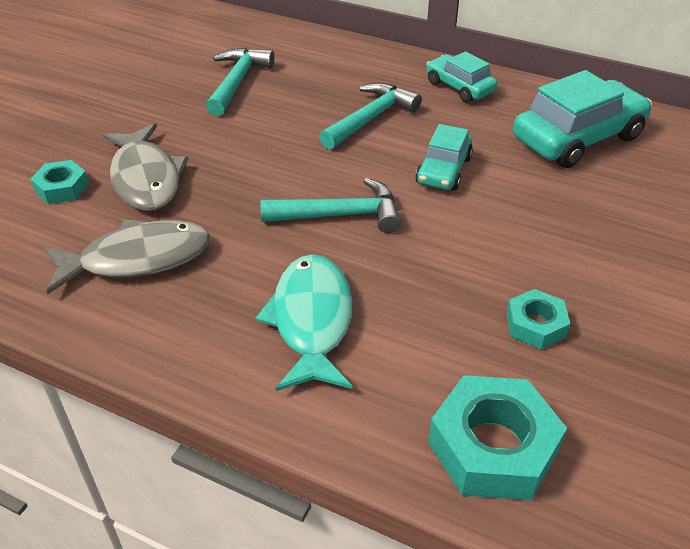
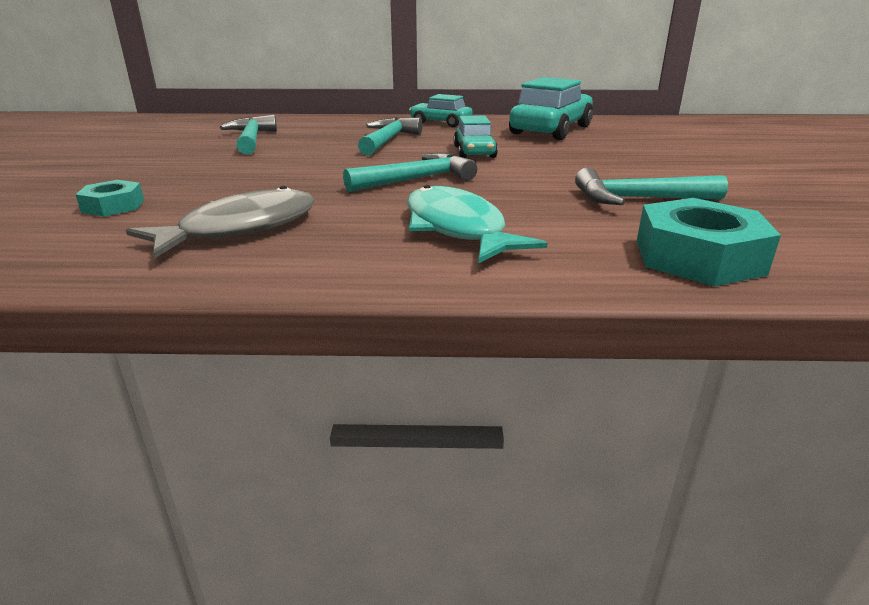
camera: 25 degrees left, 15 degrees down
grey fish [102,123,188,211] -> none
turquoise nut [506,289,570,349] -> turquoise hammer [575,168,728,205]

